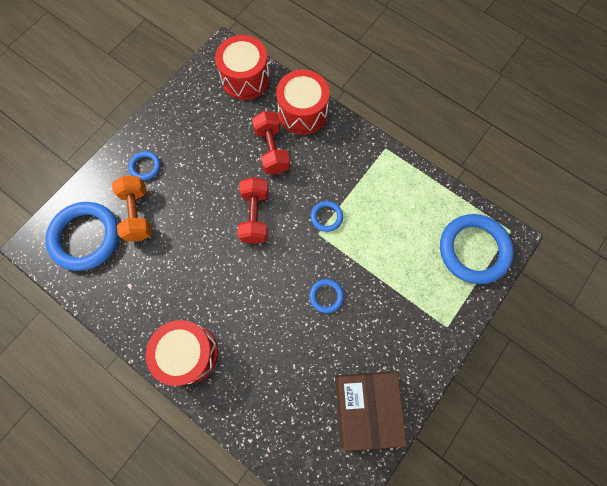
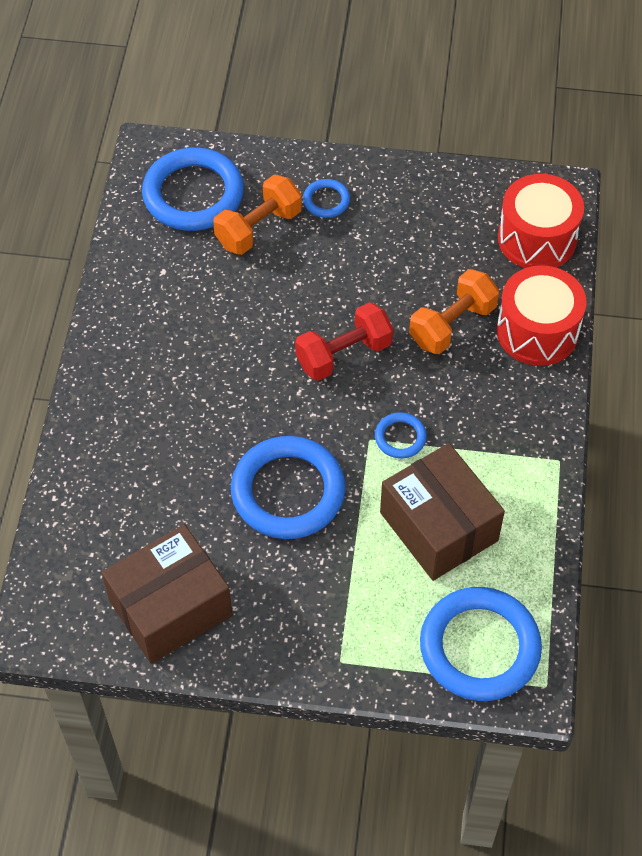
camera: 60 degrees right, 15 degrees down
red drum [146,320,218,386] -> none
red dumbbell [252,111,290,174] -> orange dumbbell [409,269,499,354]
blue ring [309,279,344,313] -> blue ring [231,436,346,539], size x2.15
none -> brown box [380,443,505,581]

